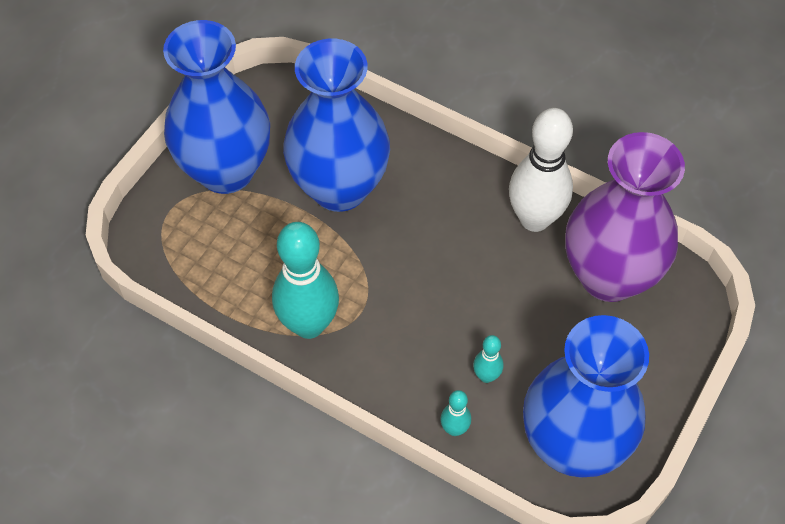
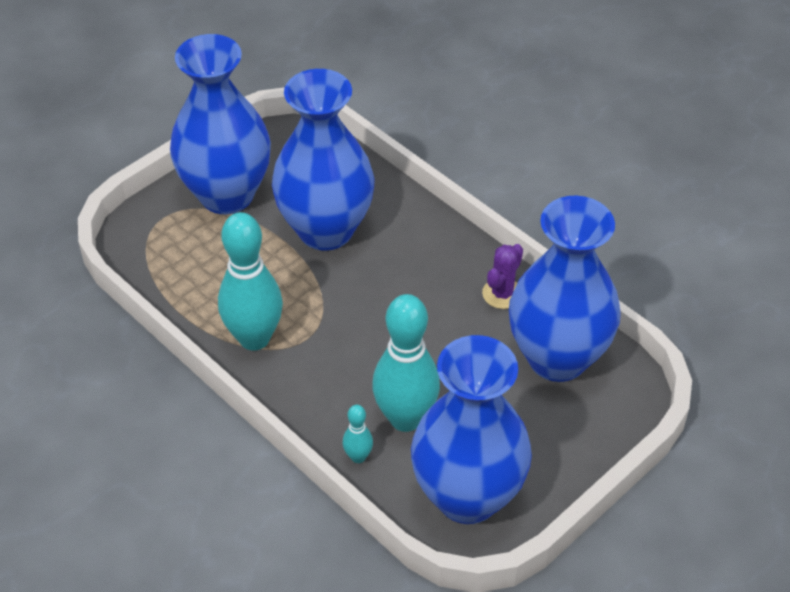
camera: 15 degrees right, 10 degrees down
turquoise bowling pin [473,335,504,383] -> turquoise bowling pin [372,294,440,432], size x2.22
white bowling pin [509,108,573,232] -> purple cactus [482,244,523,309]
purple vase [565,132,685,302] -> blue vase [509,196,621,382]

